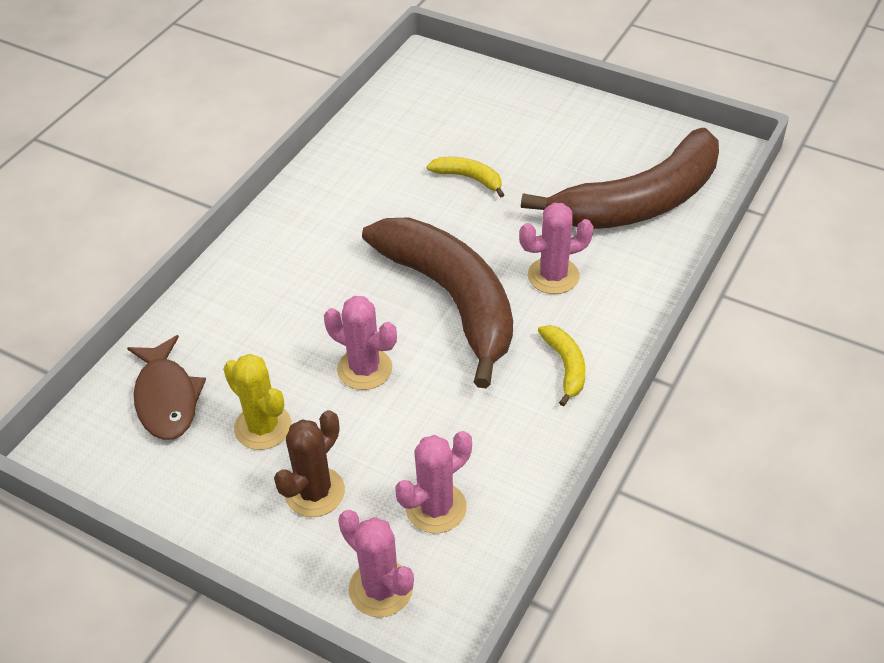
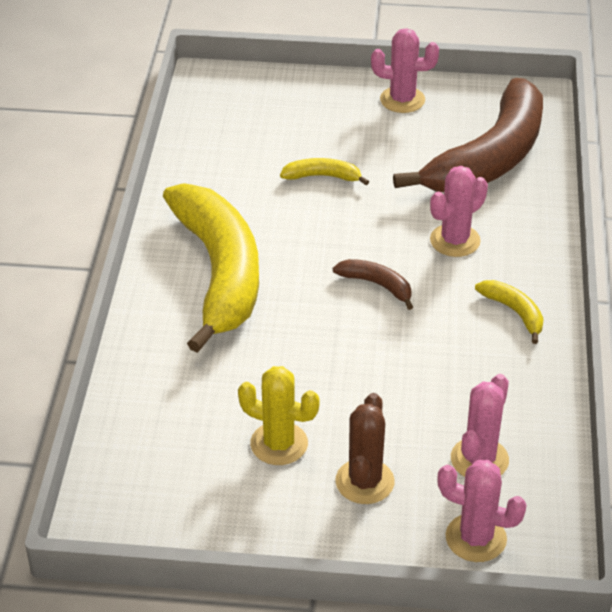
camera: 25 degrees left, 5 degrees down
brown fish [127,335,206,440] -> none
pink cactus [324,296,397,390] -> pink cactus moved to [371,28,439,113]
brown banana [362,217,513,388] -> brown banana [333,259,413,310], size x0.40
none -> yellow banana [163,183,259,353]

